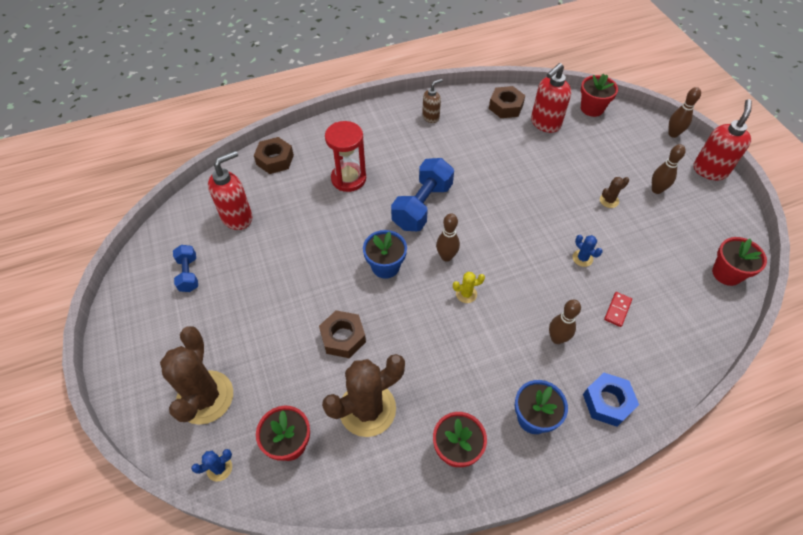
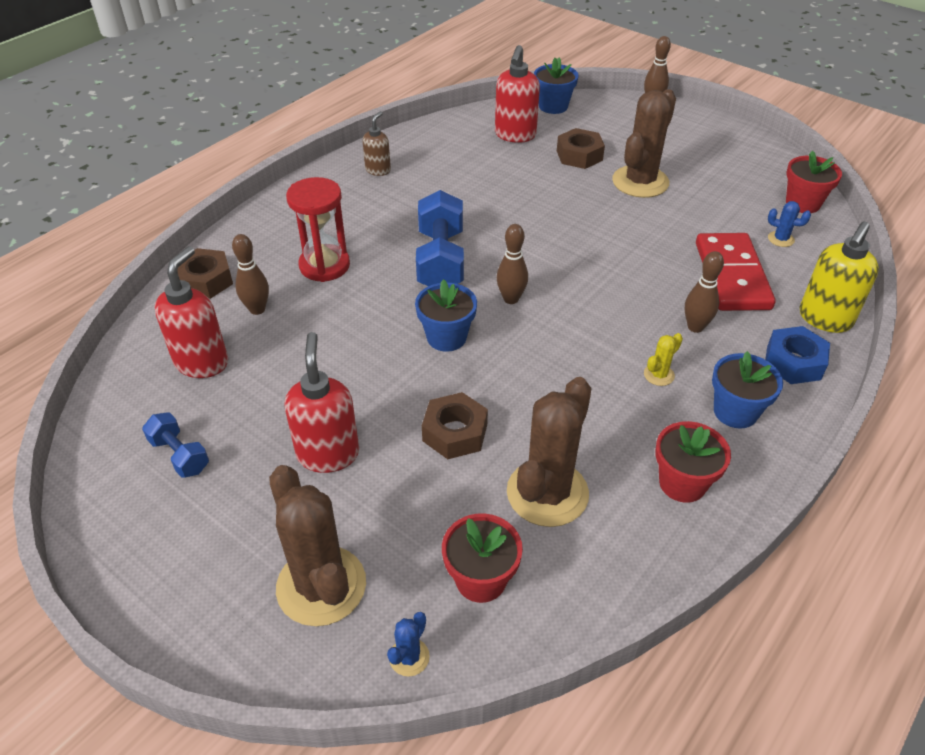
camera: 30 degrees left, 10 degrees down
yellow cactus [453,272,485,303] -> yellow cactus moved to [644,333,683,386]
brown nut [489,86,525,118] -> brown nut moved to [557,128,605,169]
blue cactus [572,235,603,267] -> blue cactus moved to [768,201,811,247]
red flower pot [581,74,618,117] -> blue flower pot [534,58,578,114]
brown cactus [600,177,629,208] -> brown cactus [612,89,676,198], size x2.36
red domino [604,292,632,327] -> red domino [696,233,776,311], size x2.44
brown bowling pin [652,144,686,194] -> brown bowling pin moved to [232,234,269,315]
red soap dispenser [694,99,752,180] -> red soap dispenser moved to [284,332,359,473]
none -> yellow soap dispenser [800,222,879,333]

